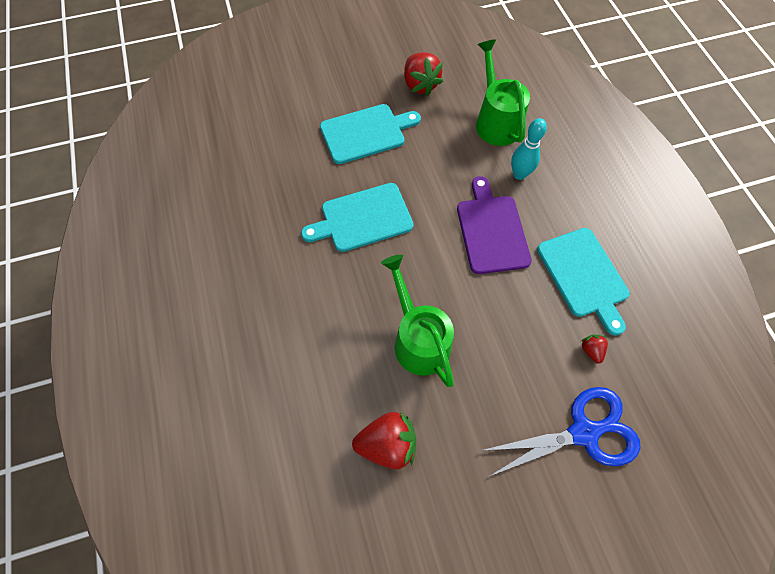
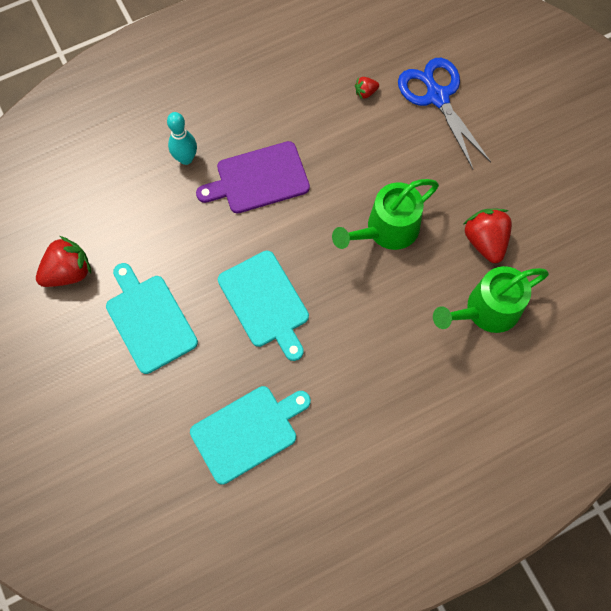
camera: 100 degrees left, 5 degrees up
green watering can [476,39,530,146] -> green watering can moved to [433,266,549,333]
turquoise cutting board [537,228,630,336] -> turquoise cutting board moved to [190,386,311,485]

